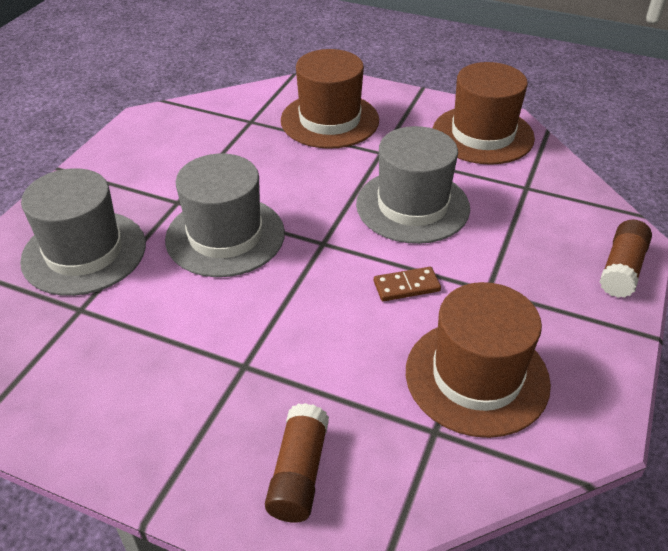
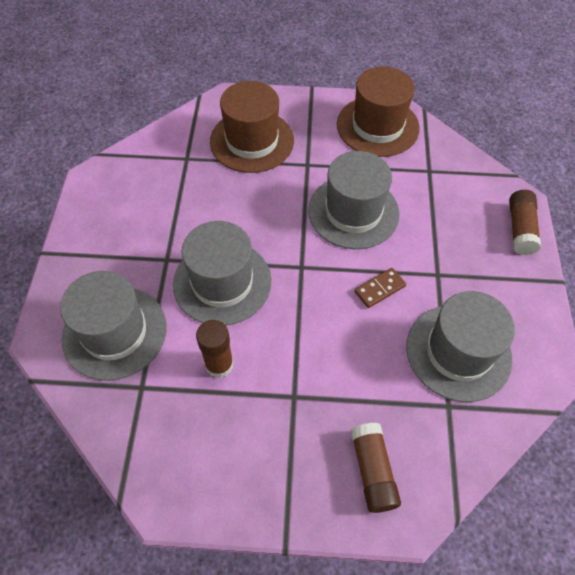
camera: 20 degrees left, 15 degrees up
brown hat [406,282,551,438] -> grey hat [406,291,515,402]
none -> brown glue stick [196,320,233,378]

